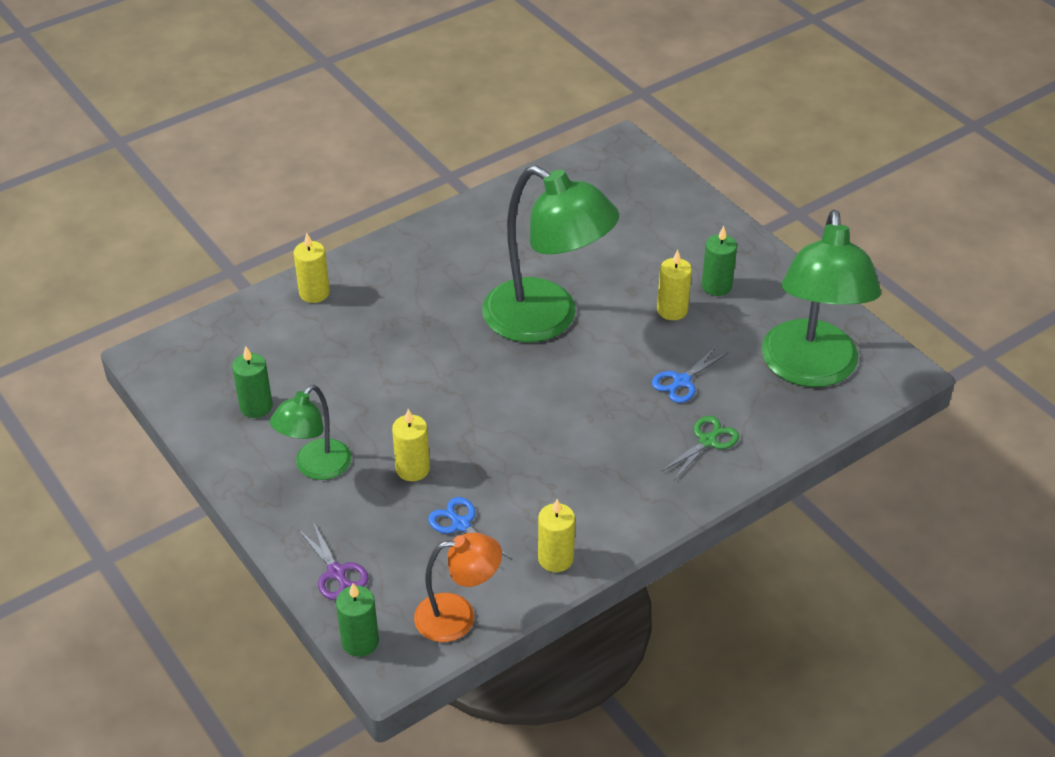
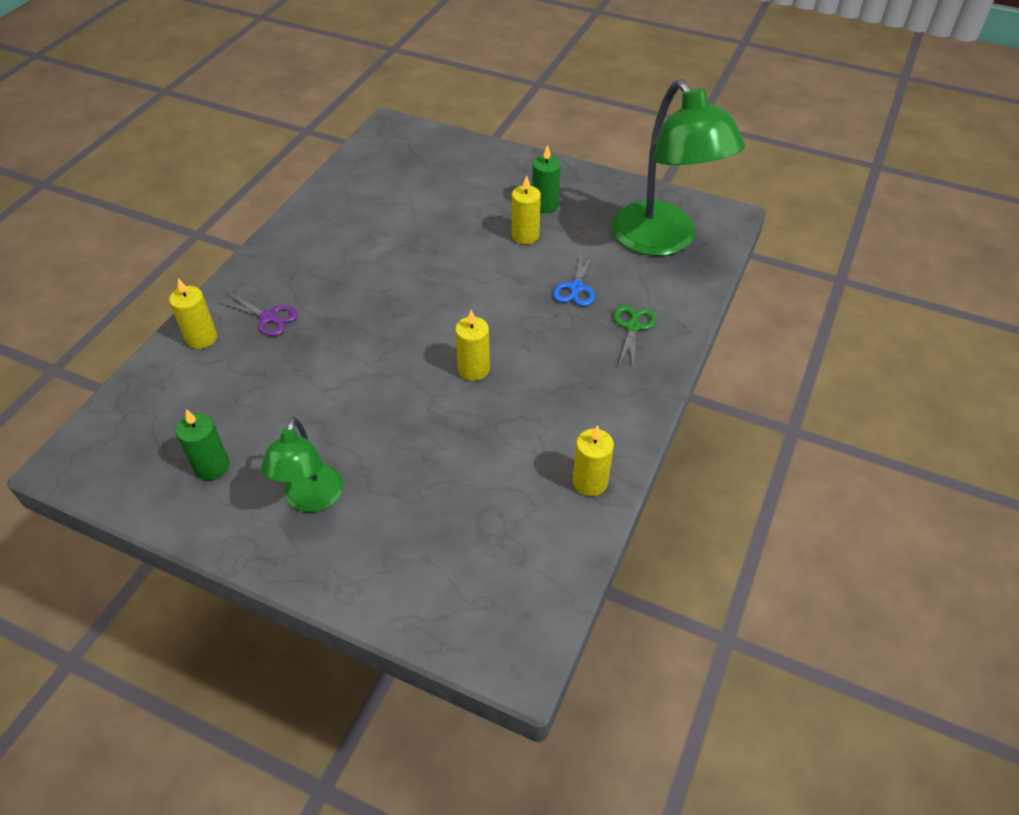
camera: 30 degrees left, 5 degrees up
purple scissors [298,522,369,600] -> purple scissors moved to [218,293,298,336]
green candle [336,583,379,657] -> none
yellow candle [392,409,430,481] -> yellow candle moved to [455,310,490,381]
orange lamp [414,532,502,642] -> none
blue scissors [428,497,512,559] -> none
green lamp [482,166,619,342] -> none

